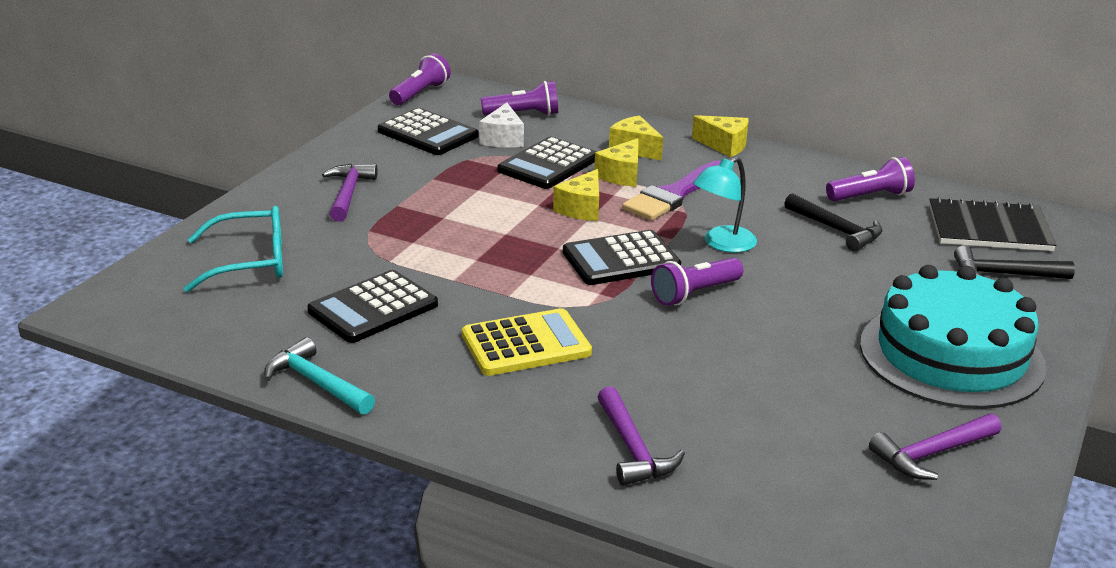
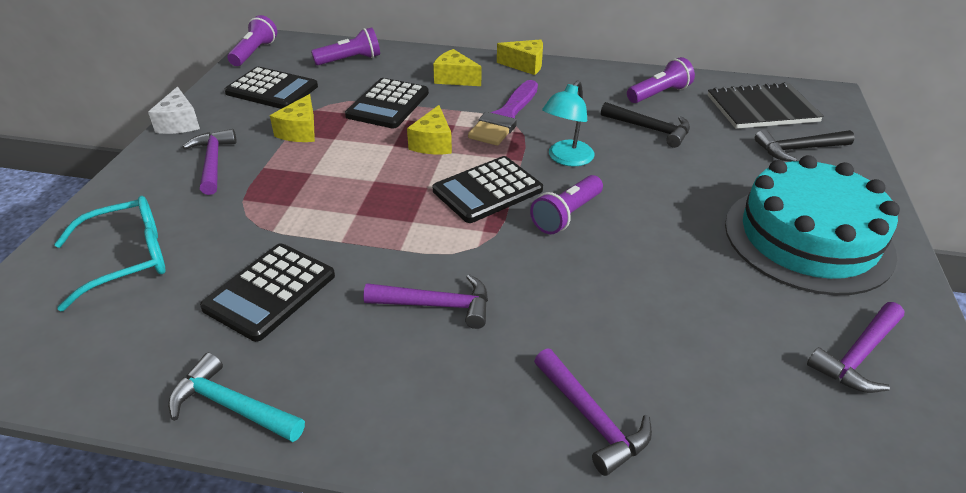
camera: 15 degrees left, 10 degrees up
yellow calculator [462,308,592,376] -> purple hammer [363,274,488,329]
white cheese [479,103,524,148] -> white cheese moved to [148,87,200,134]
yellow cheese [594,138,639,187] -> yellow cheese moved to [270,94,315,142]

